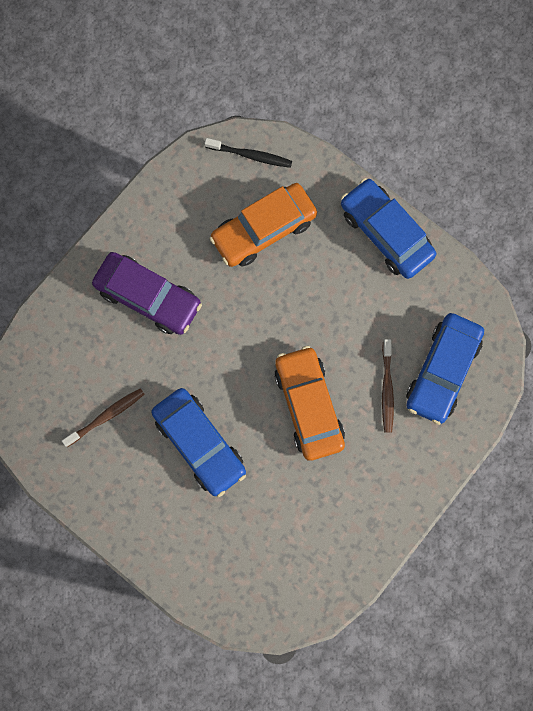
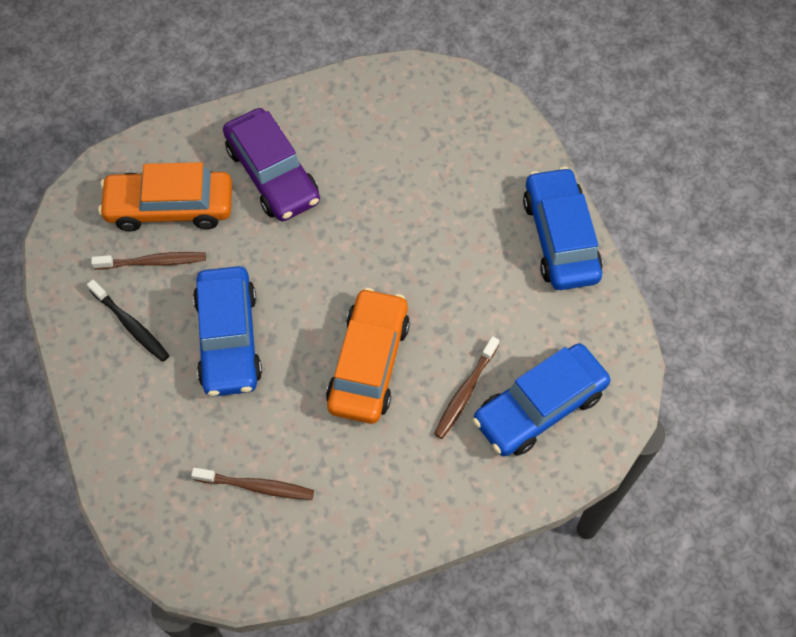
camera: 30 degrees right, 15 degrees down
black toothbrush [205,138,292,168] -> black toothbrush moved to [87,280,170,362]
orange car [209,183,317,267] -> orange car moved to [98,162,232,231]
none -> brown toothbrush [191,468,314,500]

